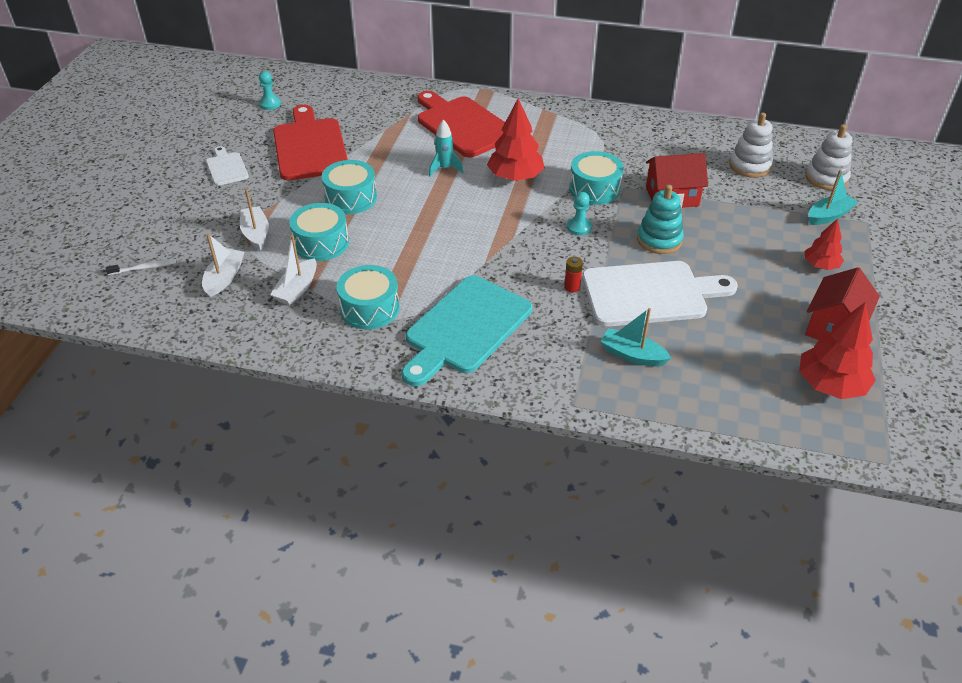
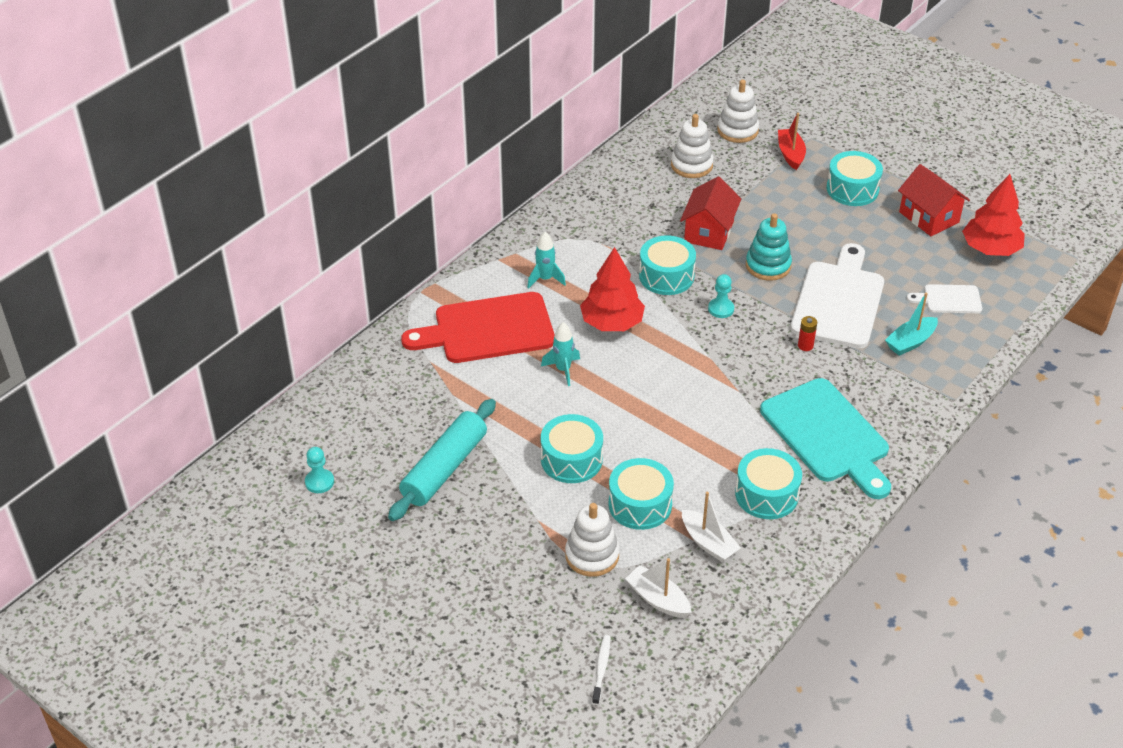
camera: 65 degrees left, 0 degrees up
white cutting board [206,146,249,186] -> white cutting board moved to [907,284,982,313]
white boat [240,189,269,250] -> white stacking toy [565,503,620,577]
red cutting board [273,105,348,180] -> turquoise rolling pin [388,399,496,521]
red tree [805,218,844,270] -> turquoise drum [826,151,883,206]
turquoise boat [809,170,858,225] -> red boat [778,113,806,170]
none -> turquoise rocket [527,232,566,289]

